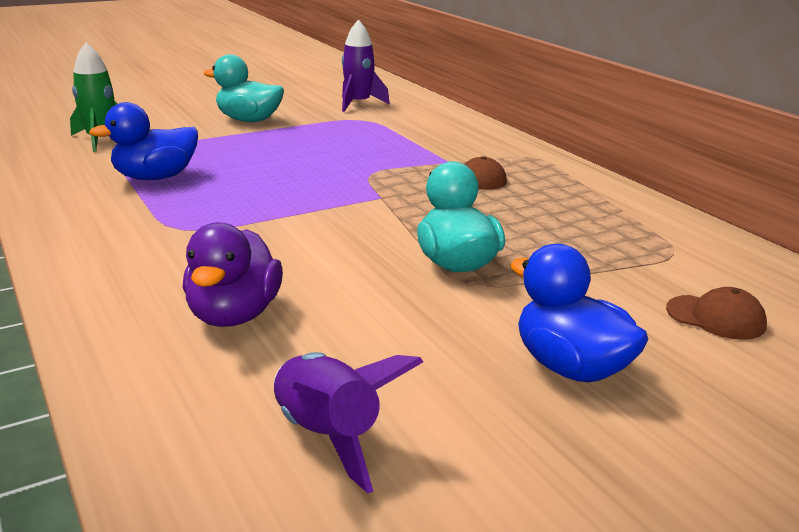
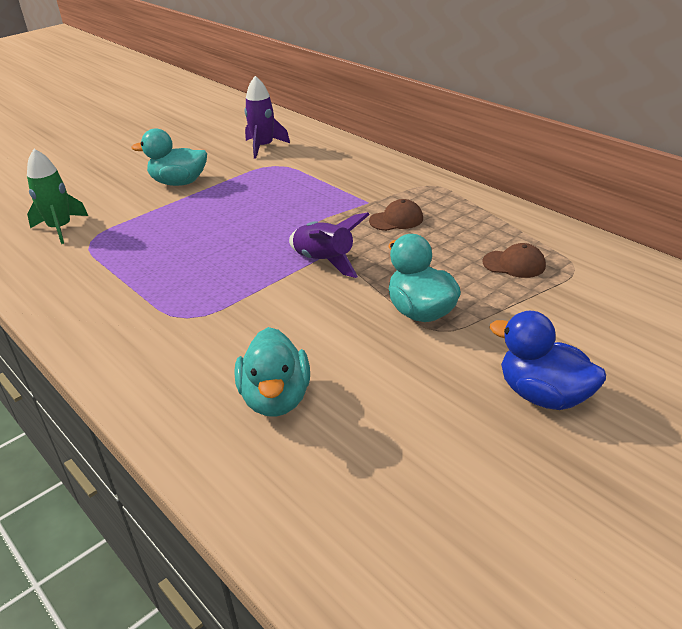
camera: 10 degrees left, 10 degrees up
blue duck [89,102,198,180] -> none
purple duck [183,222,283,327] -> turquoise duck [234,327,310,417]
purple rocket [274,352,423,493] -> purple rocket moved to [289,212,370,278]
brown cap [666,287,767,340] -> brown cap moved to [483,243,546,278]

